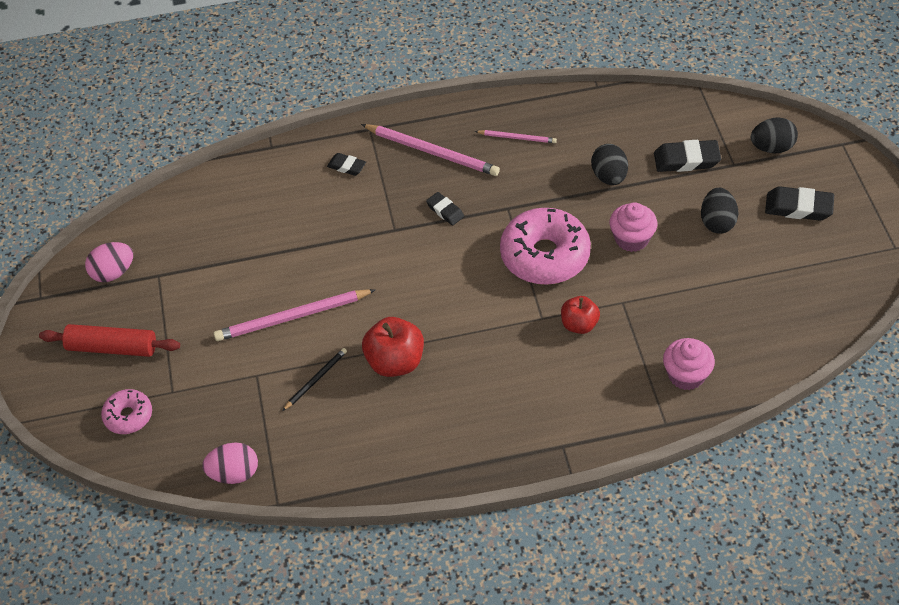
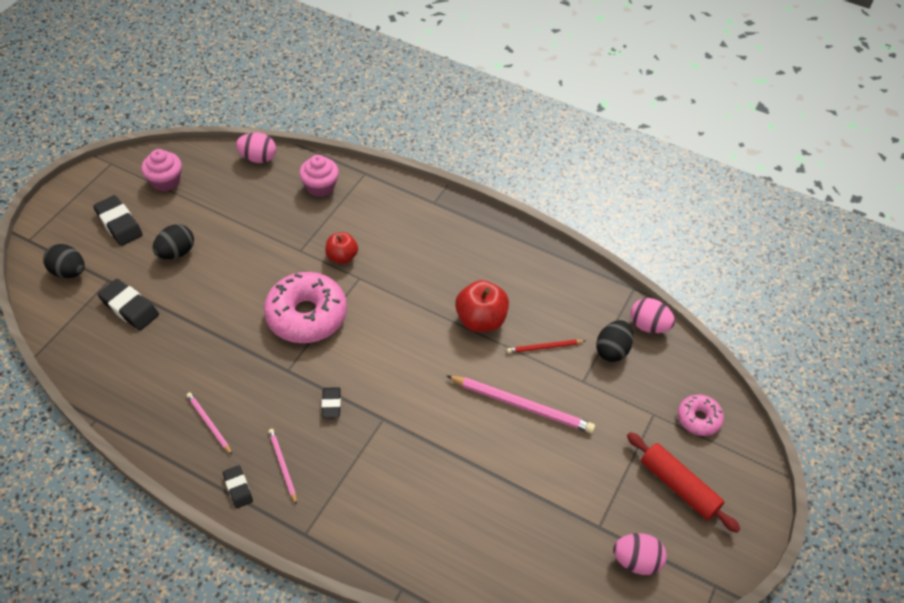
camera: 145 degrees left, 0 degrees up
black pencil [282,348,347,411] -> red pencil [507,339,585,353]
black eraser [327,153,366,176] -> black eraser moved to [223,465,253,508]
pink pencil [361,124,500,176] -> pink pencil [268,429,297,505], size x0.54
black egg [591,144,628,185] -> black egg moved to [596,320,633,362]
pink cupcake [610,202,657,252] -> pink cupcake moved to [141,149,182,191]
none -> pink egg [236,133,276,163]

